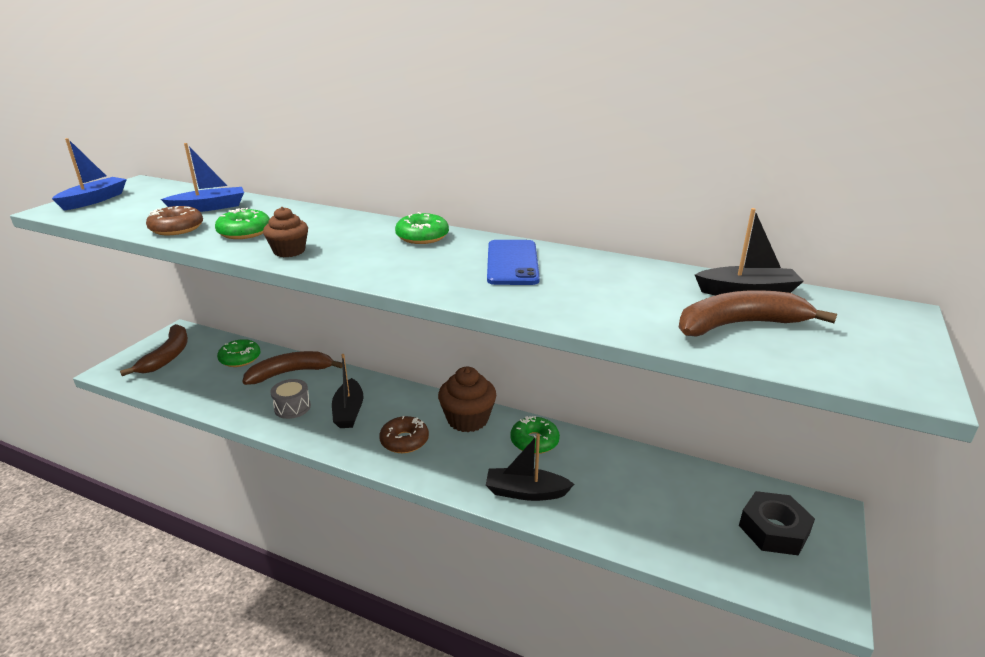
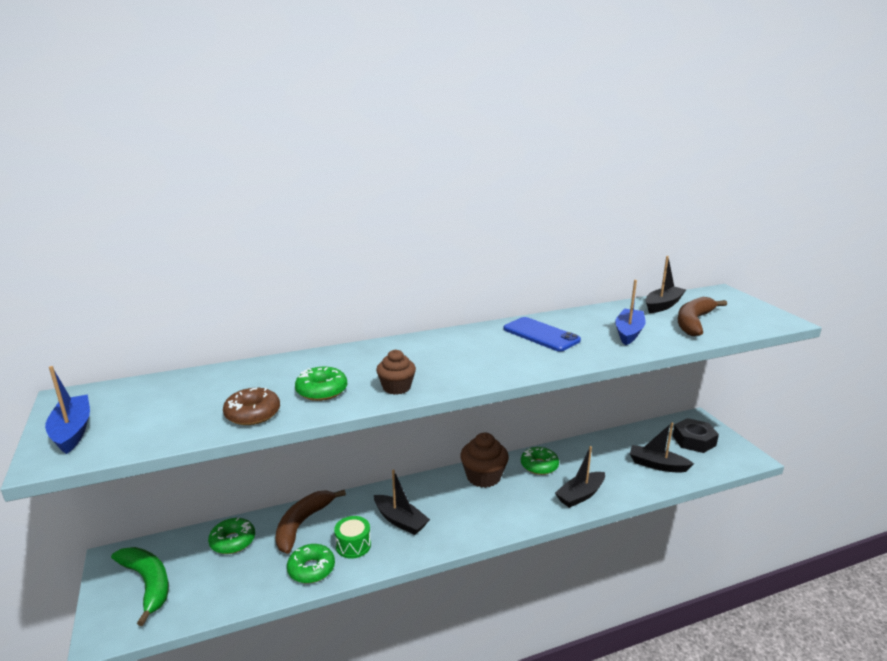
camera: 45 degrees left, 5 degrees down
brown banana [120,324,188,376] -> green banana [111,547,169,626]
blue boat [161,143,244,212] -> blue boat moved to [615,280,646,345]
grey drum [270,379,311,419] -> green drum [334,516,371,559]
brown donut [379,416,429,453] -> none
green donut [395,212,449,244] -> green donut moved to [287,544,335,583]
none -> black boat [630,422,694,473]

